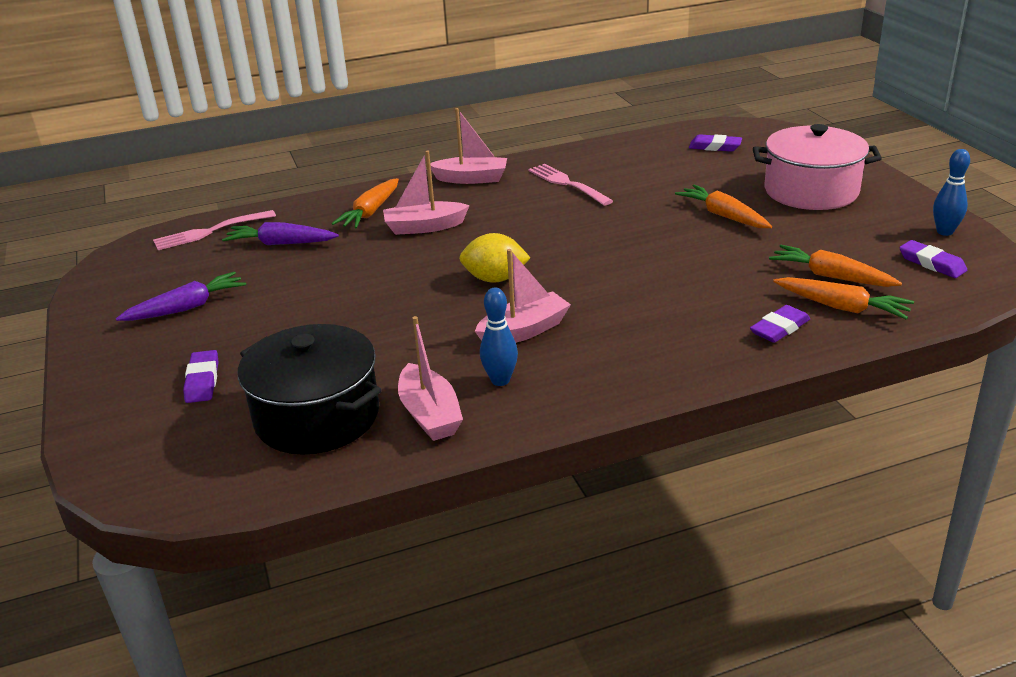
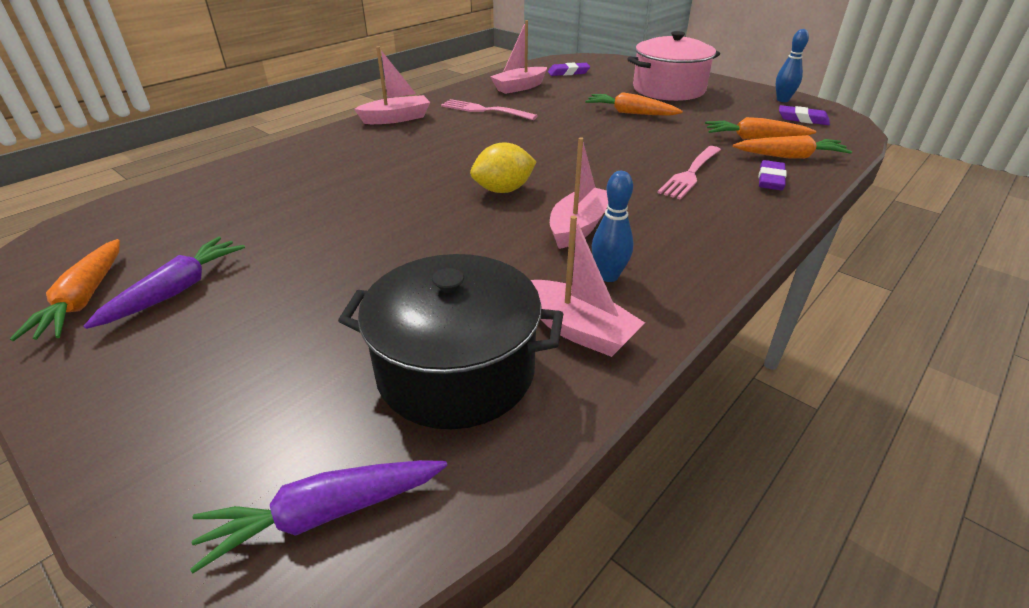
camera: 30 degrees left, 5 degrees up
pink fork [153,210,276,250] -> pink fork moved to [657,146,721,200]
purple eraser [183,350,219,403] -> none
purple carrot [222,222,339,245] -> purple carrot moved to [190,460,448,573]
orange carrot [332,178,399,228] -> orange carrot moved to [10,239,120,341]
pink boat [383,150,470,235] -> pink boat moved to [490,20,547,94]

